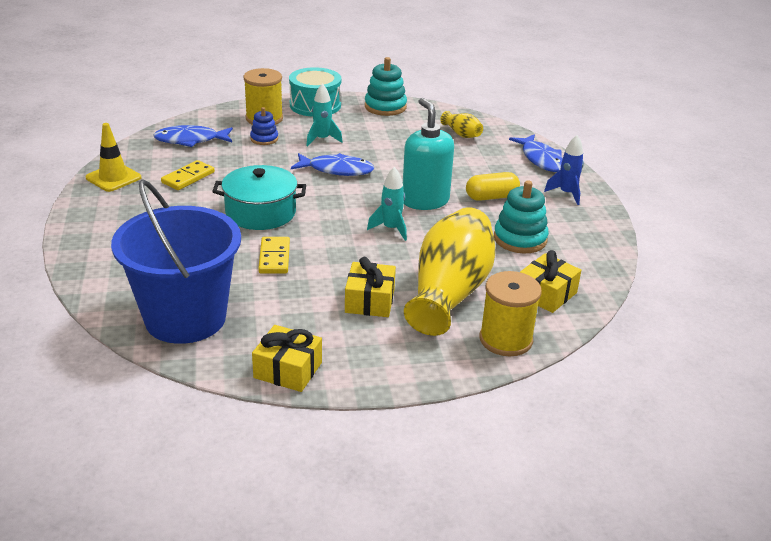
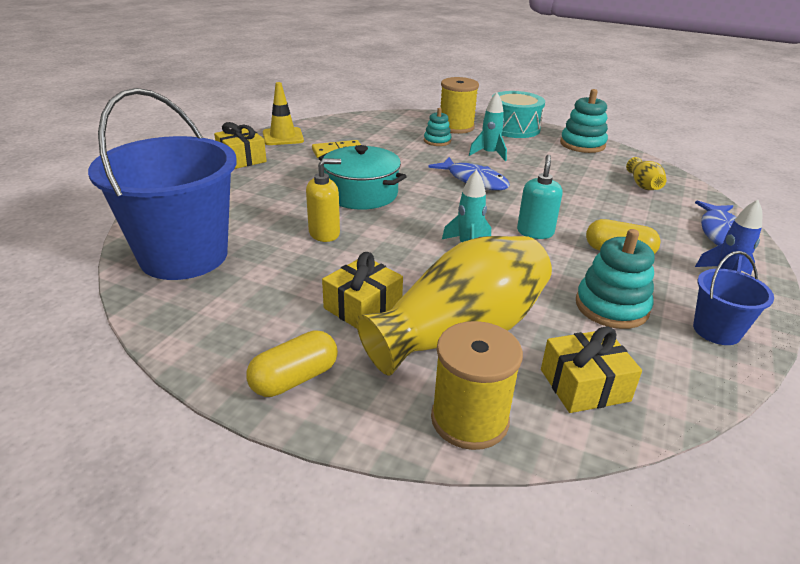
camera: 35 degrees right, 0 degrees up
blue fish [153,125,233,147] -> none
blue stacking toy [250,107,278,145] -> turquoise stacking toy [424,108,452,146]
yellow gift [252,325,322,392] -> yellow gift moved to [214,122,267,169]
yellow domino [258,237,290,274] -> yellow soap dispenser [306,159,341,242]
turquoise soap dispenser [403,98,454,210] -> turquoise soap dispenser [517,155,563,239], size x0.63
none -> yellow capsule [246,330,338,397]
none -> blue bucket [693,251,774,345]

